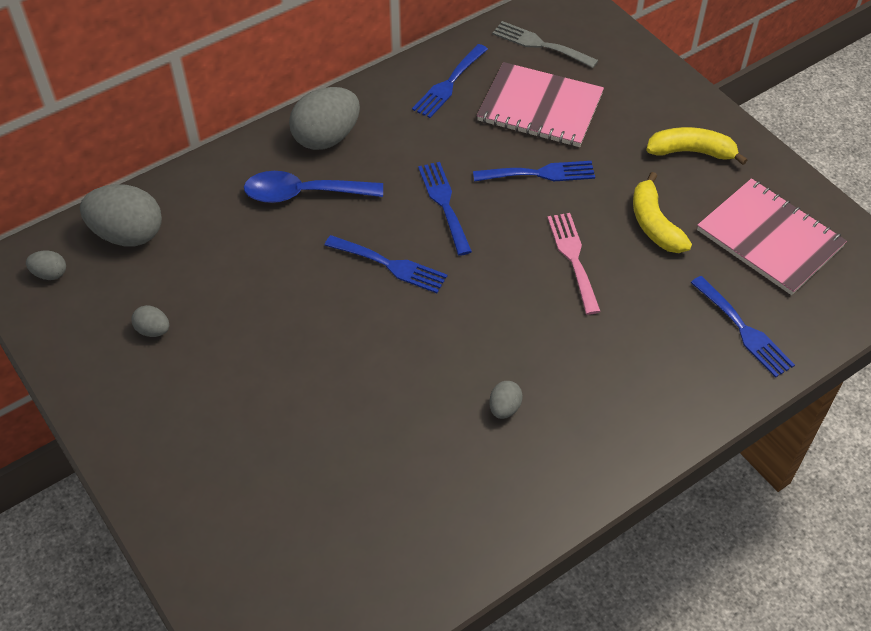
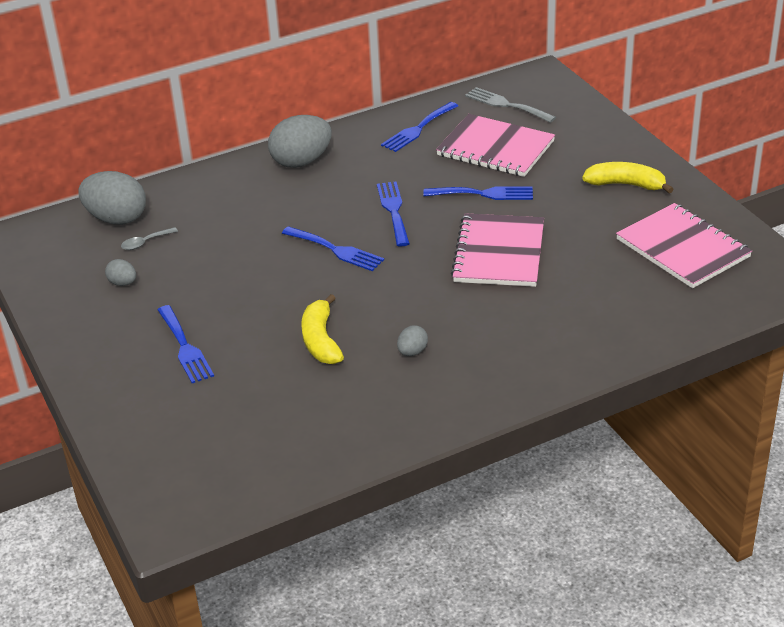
camera: 10 degrees right, 15 degrees down
grey egg [26,250,66,280] -> none
blue spoon [244,171,383,203] -> none
pink fork [548,213,601,315] -> pink notebook [451,213,544,287]
yellow banana [633,172,692,253] -> yellow banana moved to [301,294,344,364]
blue fork [691,276,795,378] -> blue fork moved to [158,305,214,383]
none -> grey spoon [121,227,178,250]

